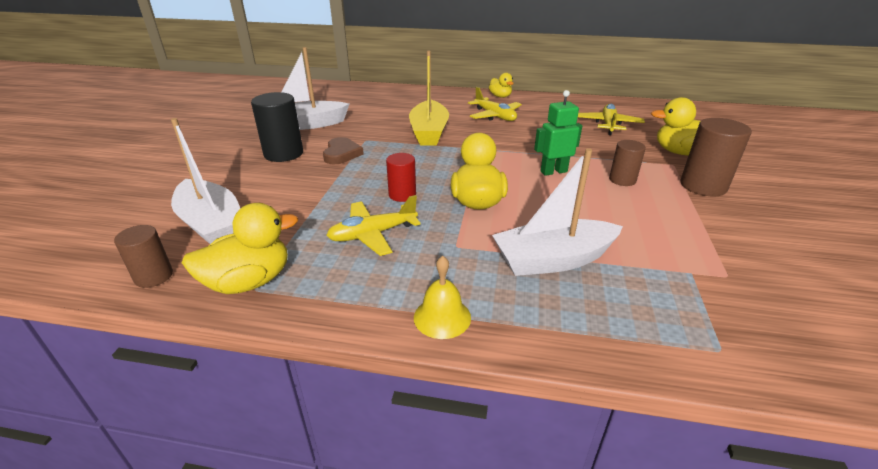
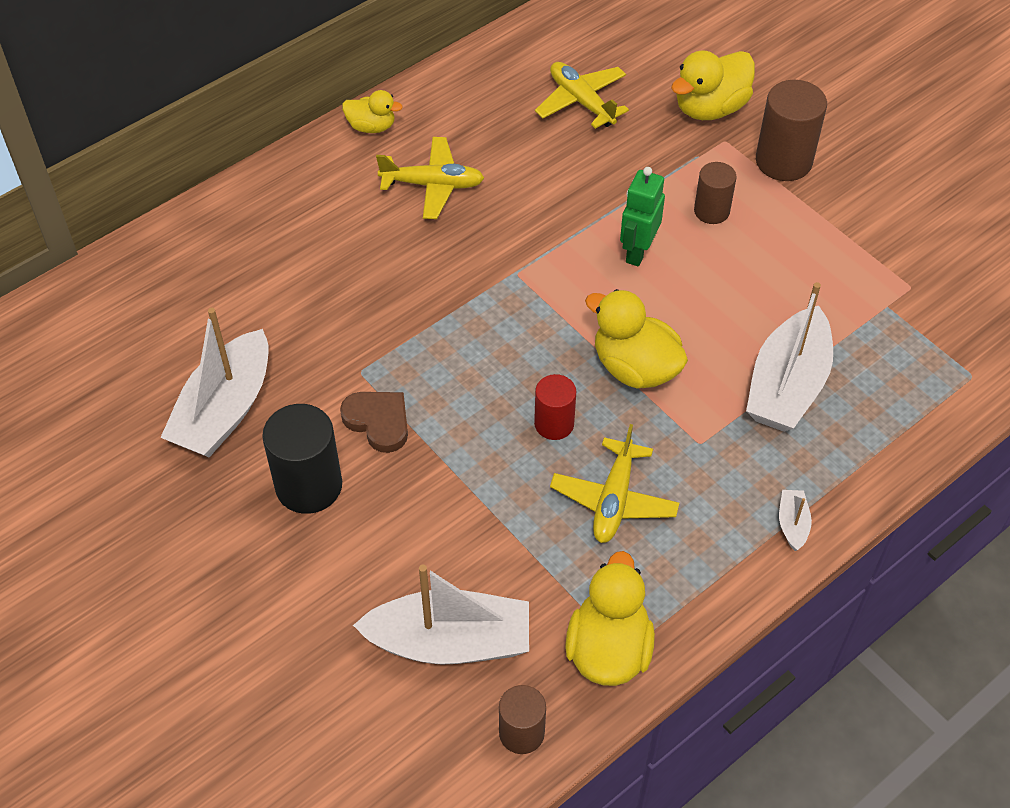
camera: 50 degrees left, 20 degrees up
yellow boat [409,51,449,145] -> none
yellow bell [414,256,471,339] -> white boat [779,490,812,551]

